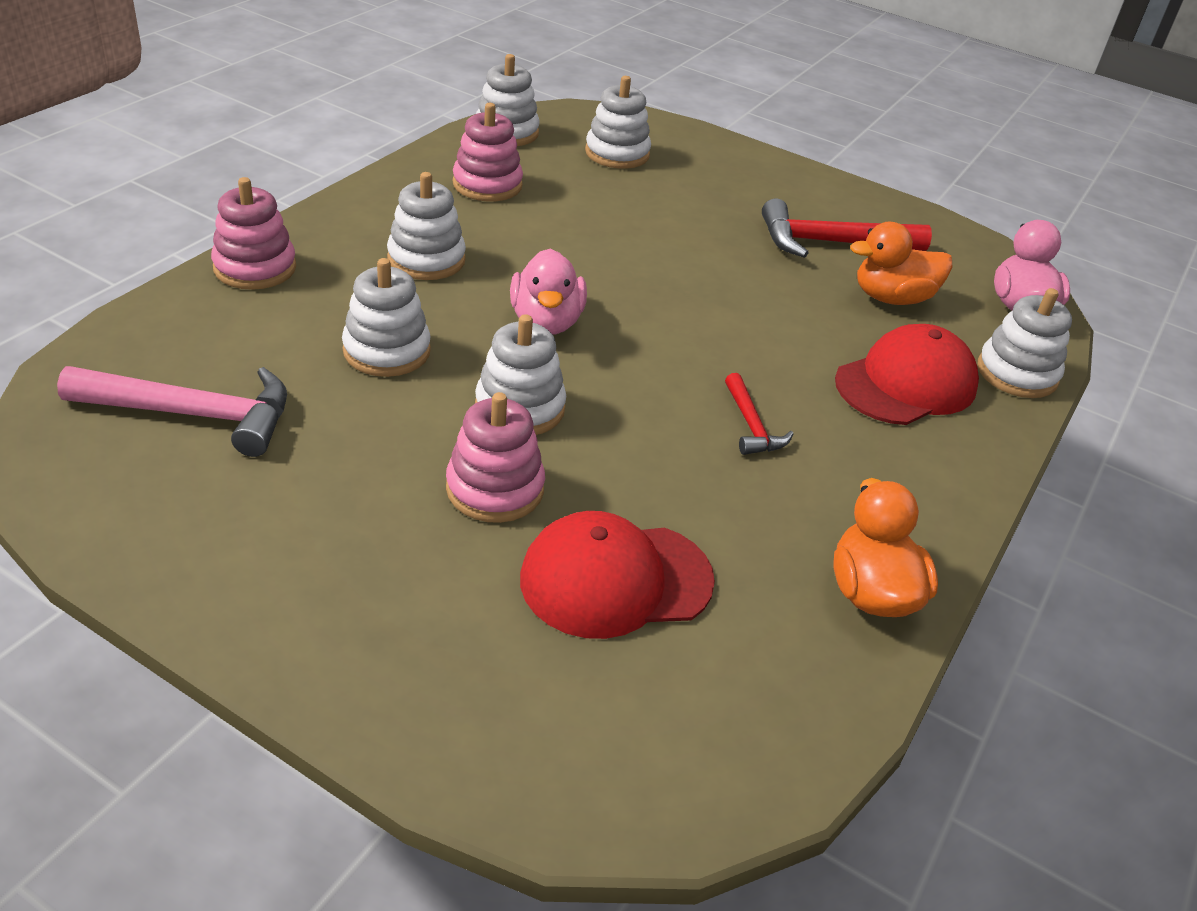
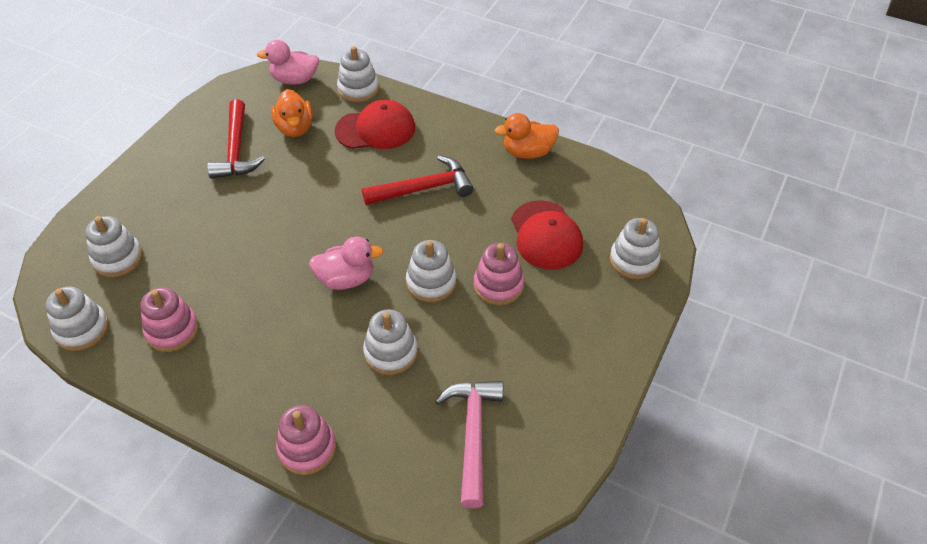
camera: 90 degrees left, 10 degrees up
white stacking toy [387,172,466,280] -> white stacking toy moved to [610,218,661,279]
red hammer [725,373,793,455] -> red hammer [362,155,474,205], size x1.85
red cap [835,324,979,425] -> red cap turned 120 degrees clockwise [335,99,415,149]

